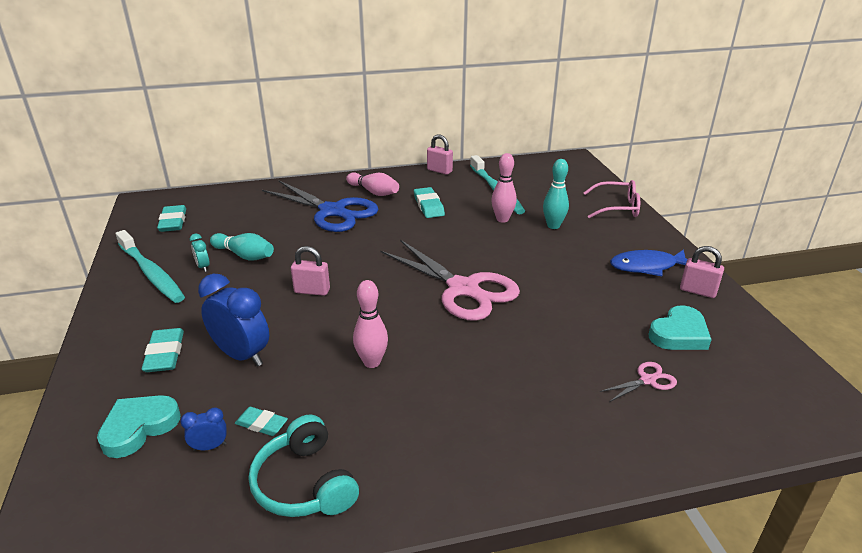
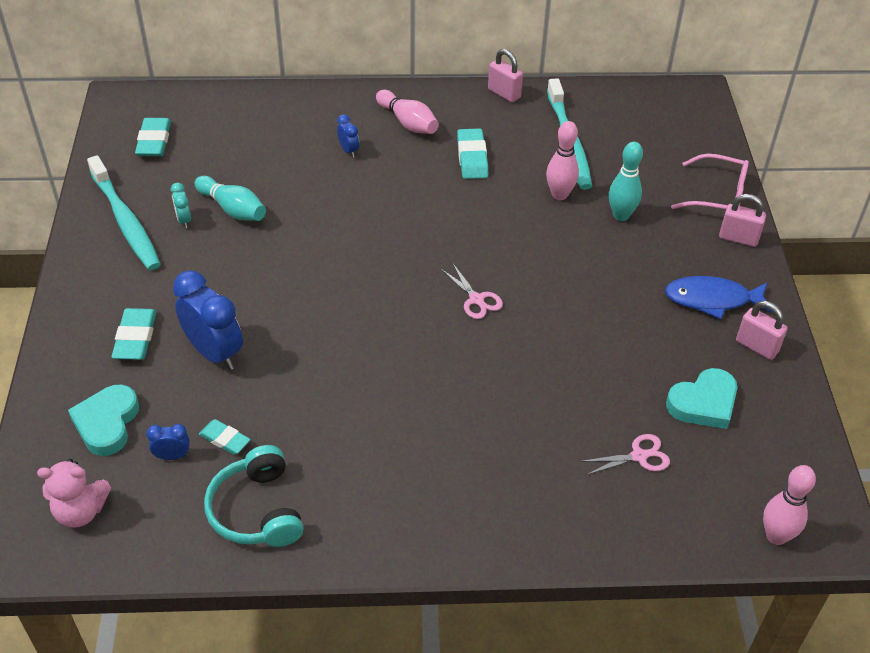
camera: 10 degrees right, 15 degrees up
turquoise heart [97,395,180,458] -> turquoise heart turned 45 degrees counterclockwise [68,384,139,456]
blue scissors [262,181,379,232] -> blue clock [337,114,359,157]
pink padlock [291,246,330,296] -> pink padlock moved to [719,194,766,247]
pink bowling pin [353,280,388,368] -> pink bowling pin moved to [763,465,816,545]
pink scissors [380,240,520,321] -> pink scissors [441,264,503,319], size x0.41
none -> pink teddy bear [37,459,111,528]

